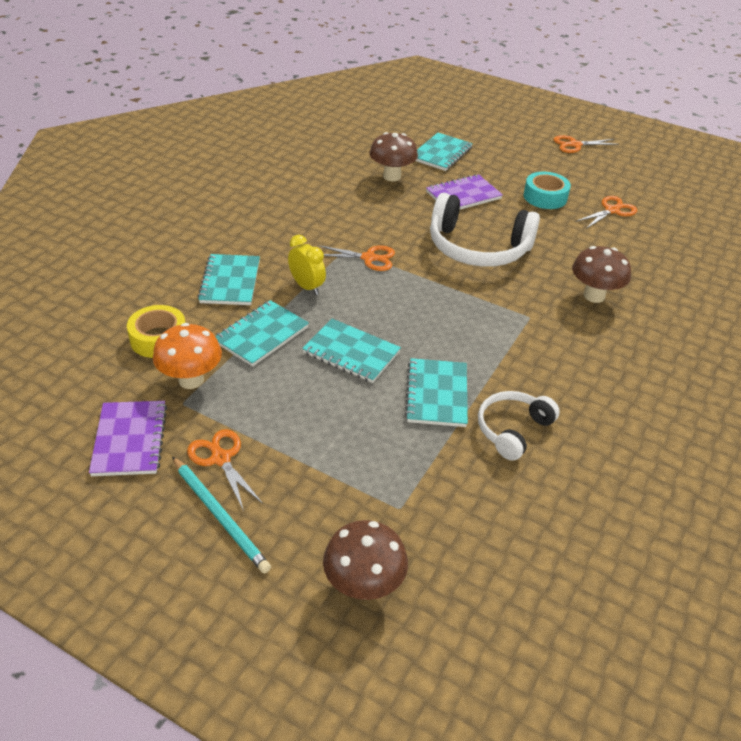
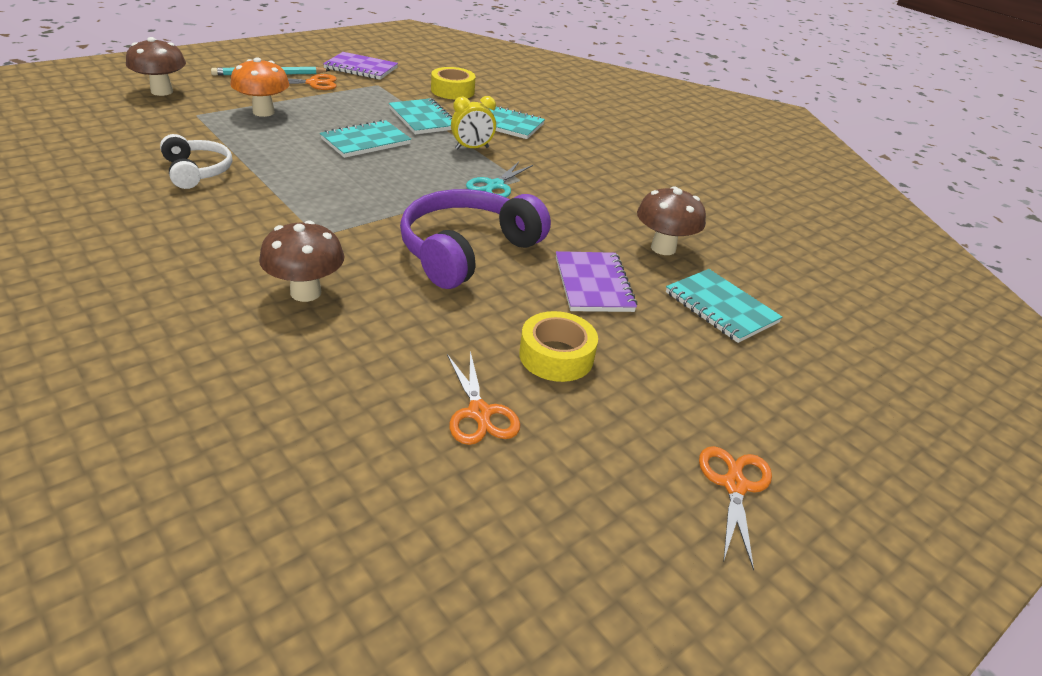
camera: 110 degrees right, 5 degrees down
orange mushroom [153,323,222,389] -> orange mushroom moved to [230,57,289,117]
orange scissors [317,245,395,271] -> turquoise scissors [466,162,533,197]
turquoise notebook [405,358,468,427] -> none
white headphones [430,193,540,267] -> purple headphones [400,189,551,289]
turquoise tape [524,172,571,209] -> yellow tape [519,311,598,382]

